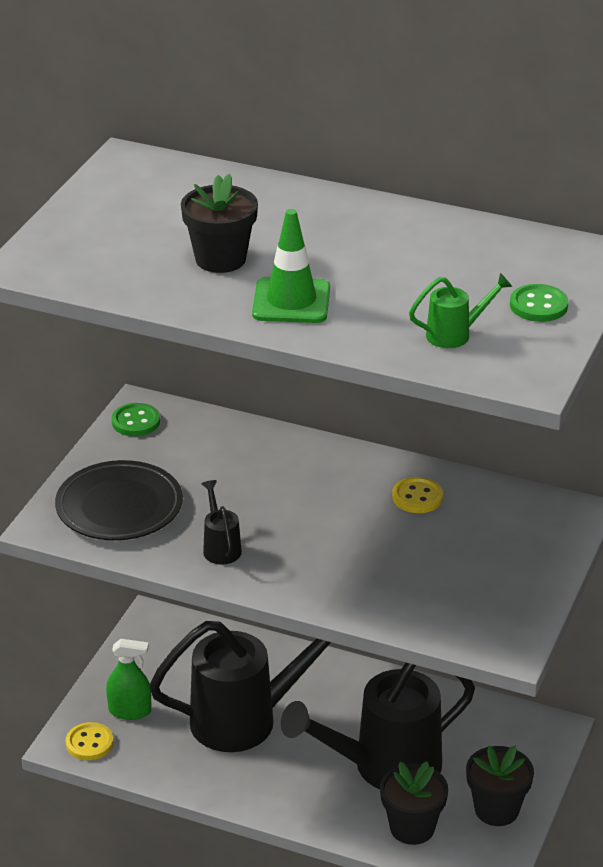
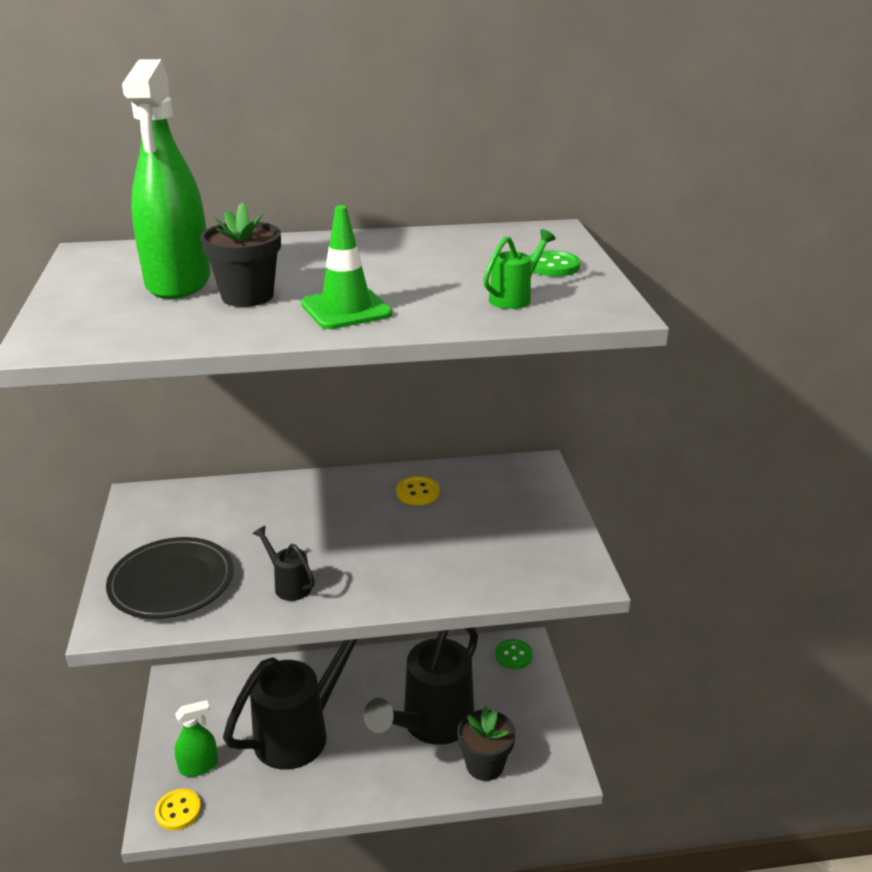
camera: 30 degrees left, 5 degrees down
green button [112,403,160,436] -> green button moved to [495,639,533,669]
black flower pot [466,746,534,826] -> none
none -> green spray bottle [122,59,211,299]

